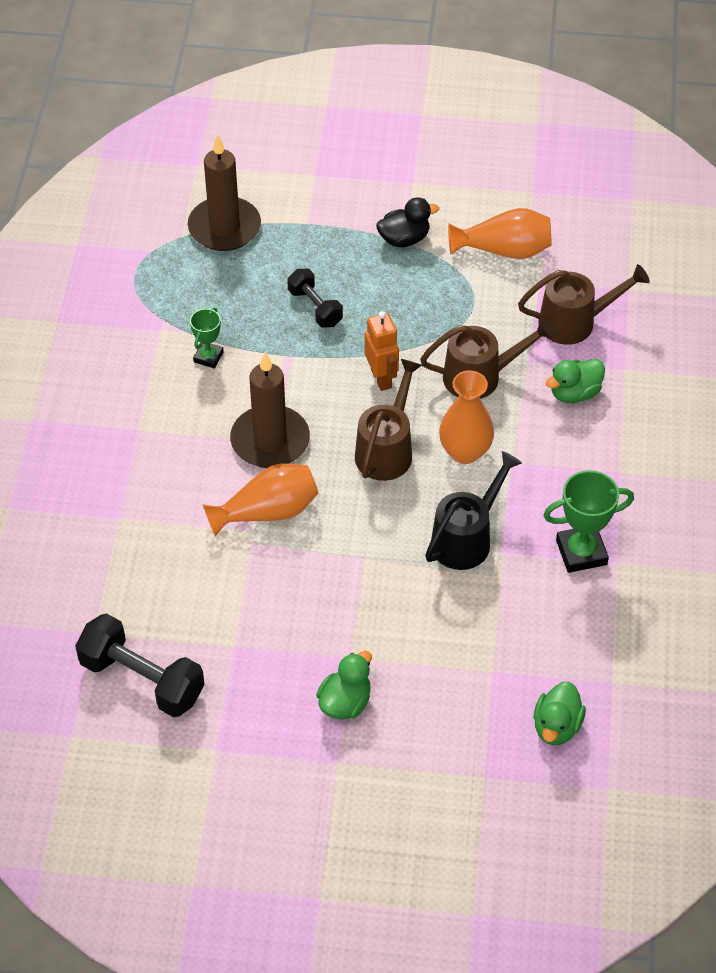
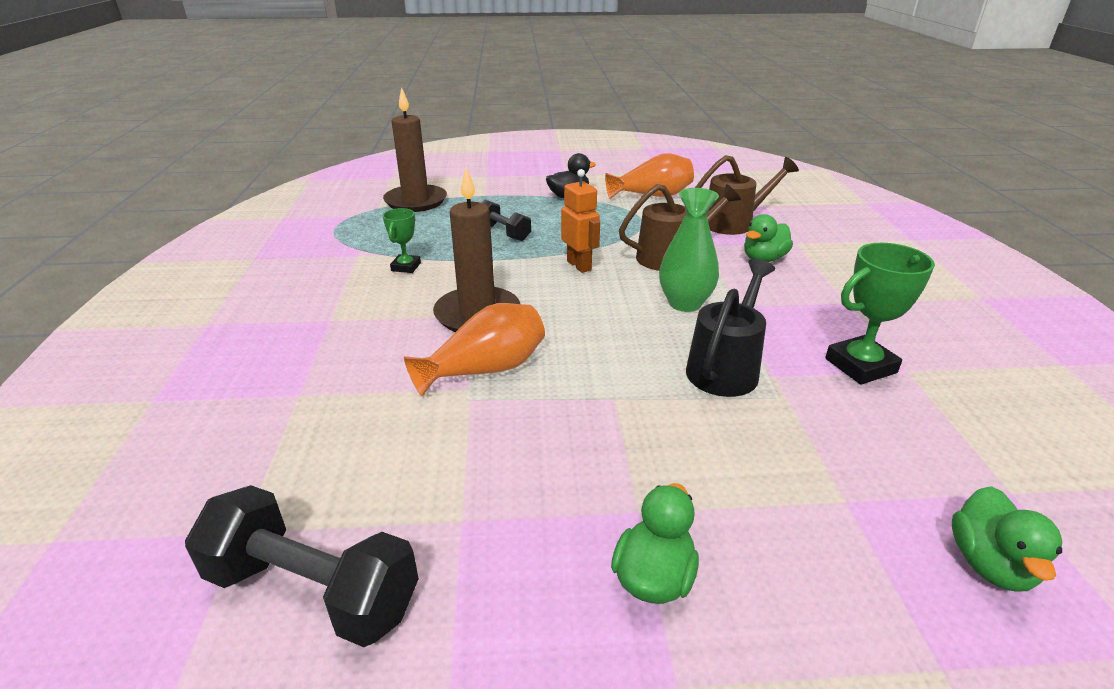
camera: 10 degrees left, 20 degrees down
brown watering can [355,359,422,481] -> none
orange vase [439,370,494,464] -> green vase [659,188,719,312]

